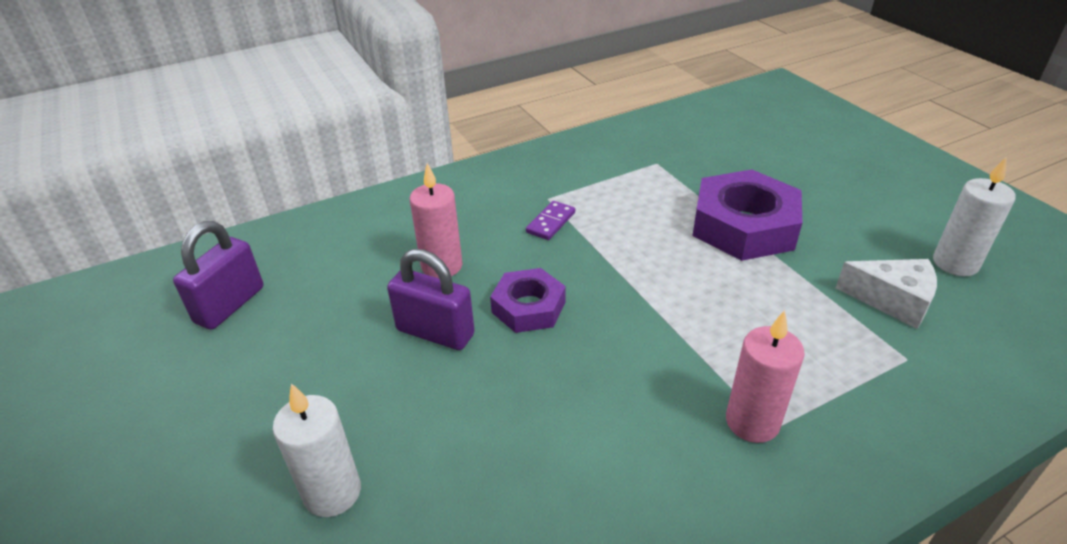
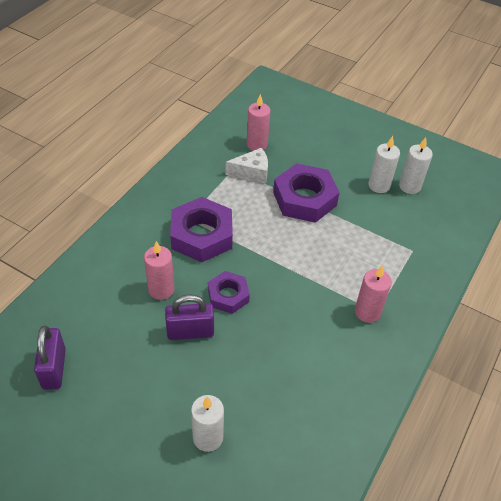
camera: 35 degrees left, 10 degrees up
purple domino [526,201,575,240] -> purple nut [170,197,233,262]
white cheese [836,259,937,329] -> white cheese moved to [226,148,268,183]
none -> pink candle [247,94,270,151]
none -> white candle [368,136,400,193]

